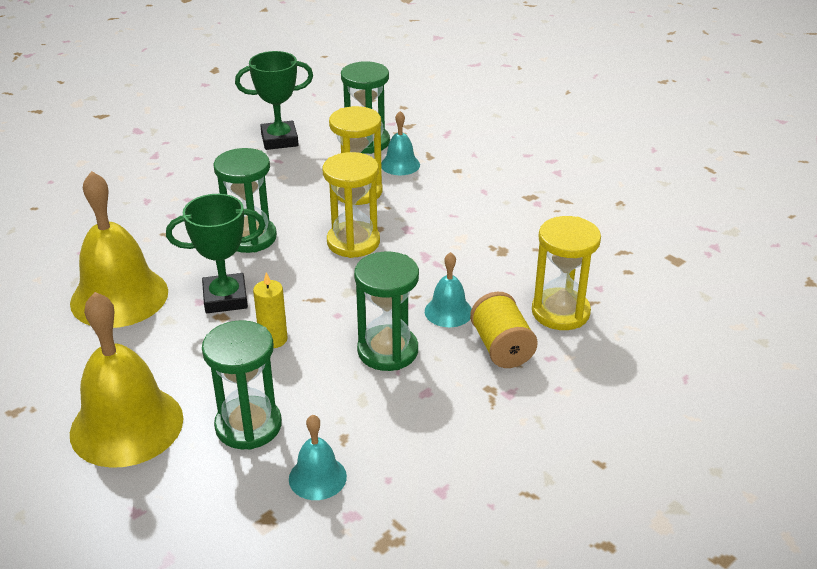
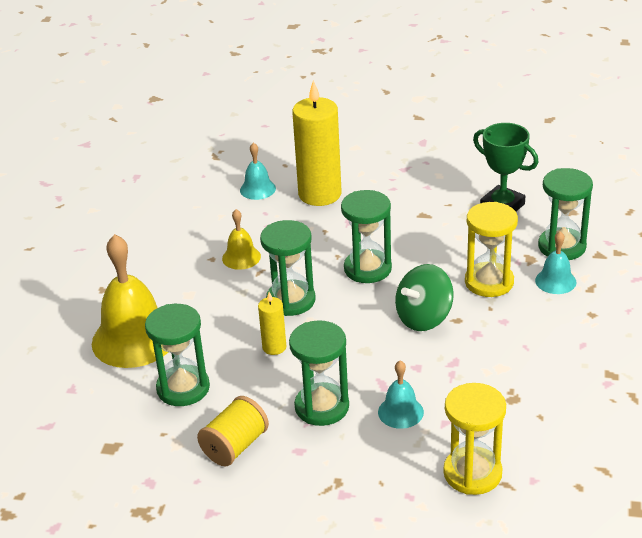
camera: 55 degrees right, 0 degrees up
yellow bell [70,171,168,328] -> yellow bell [222,209,261,270], size x0.49
green trophy [166,194,265,313] -> green hourglass [260,220,316,316]
turquoise bell [289,415,347,500] -> turquoise bell moved to [240,142,276,200]
yellow hourglass [323,152,380,258] -> green spinning top [395,264,454,331]
yellow spool [470,292,538,368] -> yellow spool moved to [197,396,269,466]
none -> yellow candle [292,80,342,206]

